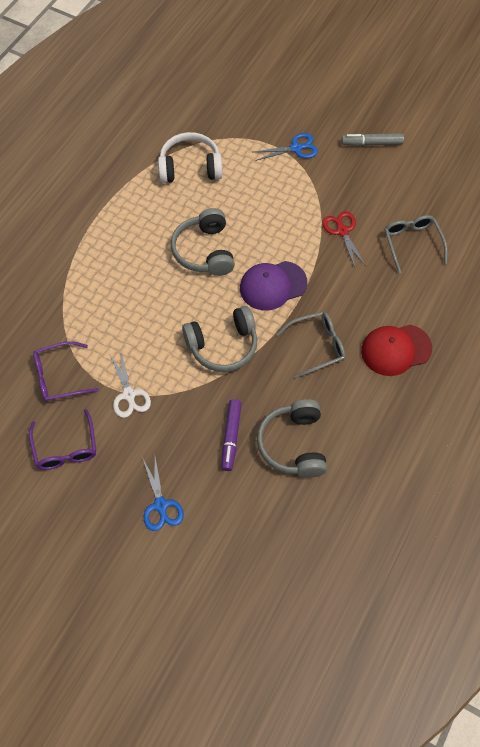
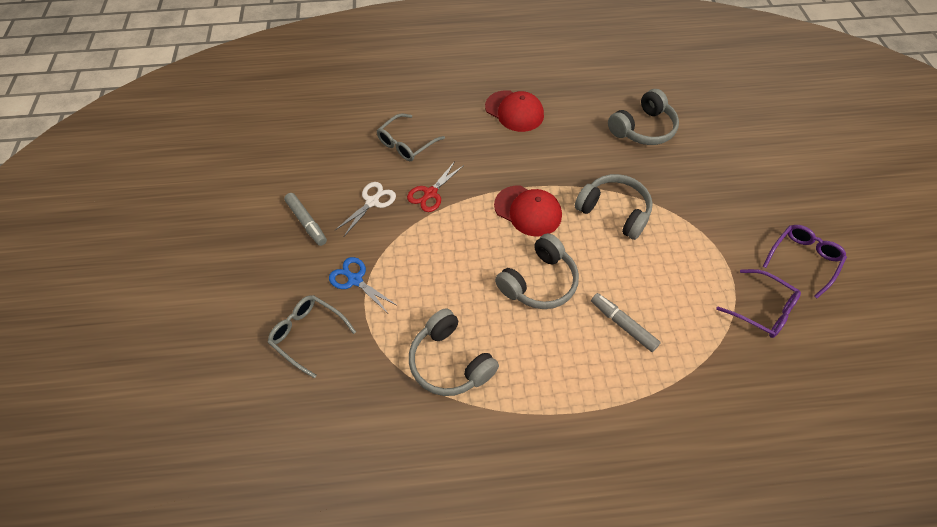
camera: 125 degrees left, 5 degrees down
white scissors [110,352,151,418] -> white scissors moved to [334,182,396,236]
blue scissors [142,457,184,531] -> none
white headphones [158,132,223,183] -> grey headphones [409,308,499,396]
purple marker [221,399,242,471] -> none
purple cap [240,261,307,311] -> red cap [494,185,562,237]
grey glasses [277,312,345,378] -> grey glasses moved to [268,295,356,378]
none -> grey marker [591,293,661,352]

